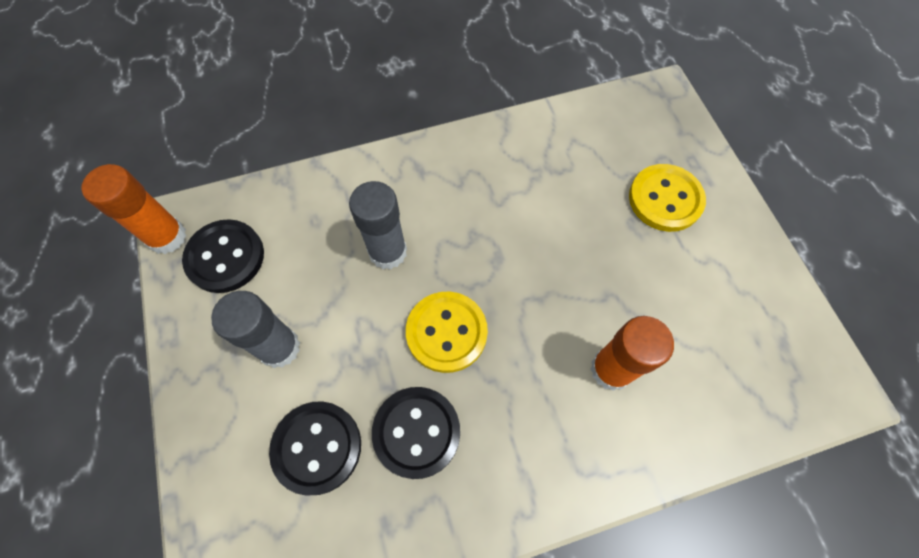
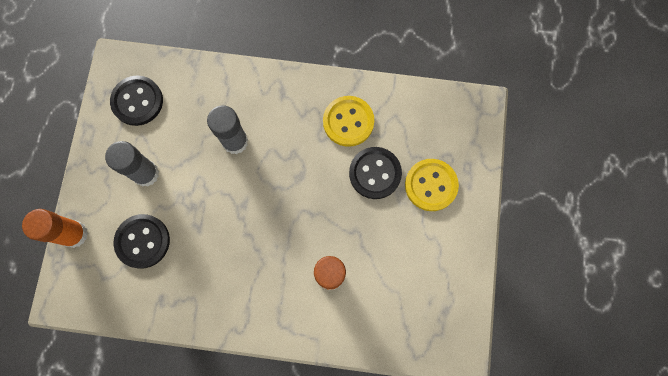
camera: 25 degrees right, 10 degrees up
orange glue stick [81,164,187,254] -> orange glue stick moved to [22,209,88,248]
black button [372,387,460,479] -> black button moved to [349,147,402,199]
yellow button [406,292,488,373] -> yellow button moved to [323,96,374,147]

